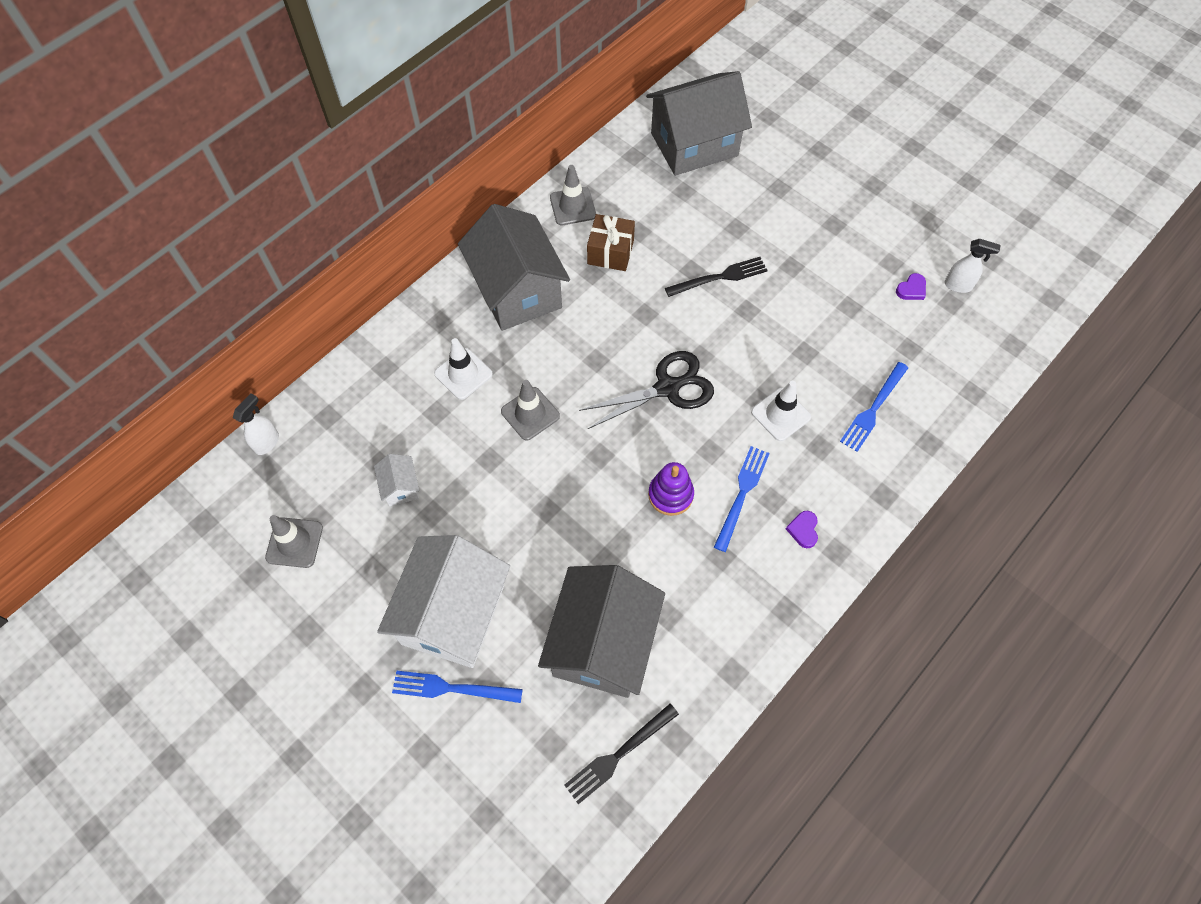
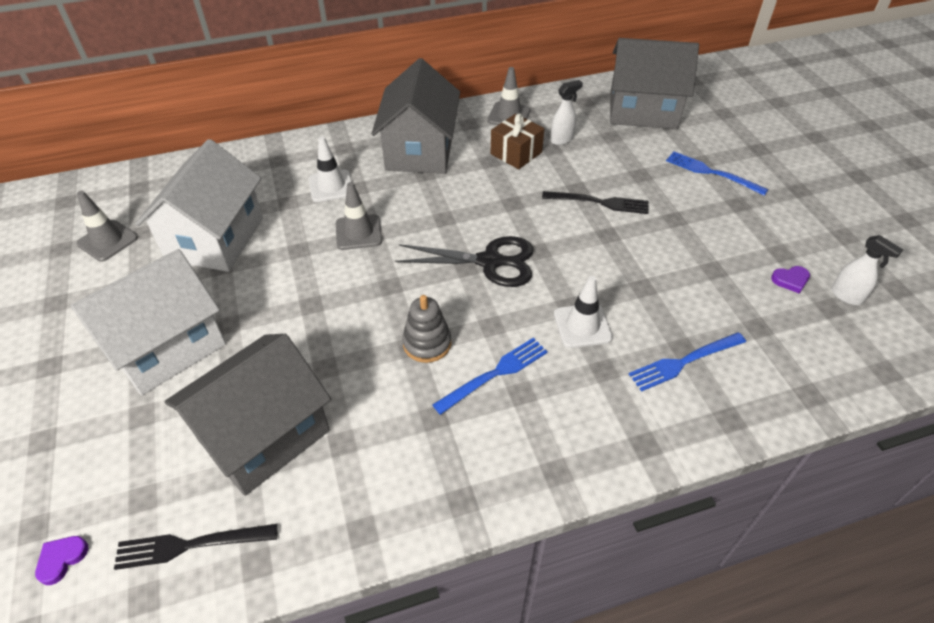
camera: 30 degrees right, 15 degrees down
white spray bottle [233,393,279,455] -> white spray bottle moved to [550,80,583,145]
white house [374,454,419,506] -> white house [135,139,263,272], size x2.40
blue fork [392,671,523,703] -> blue fork moved to [666,151,768,196]
purple stacking toy [648,462,694,516] -> grey stacking toy [402,295,452,363]
purple heart [786,511,818,548] -> purple heart moved to [35,536,88,585]

